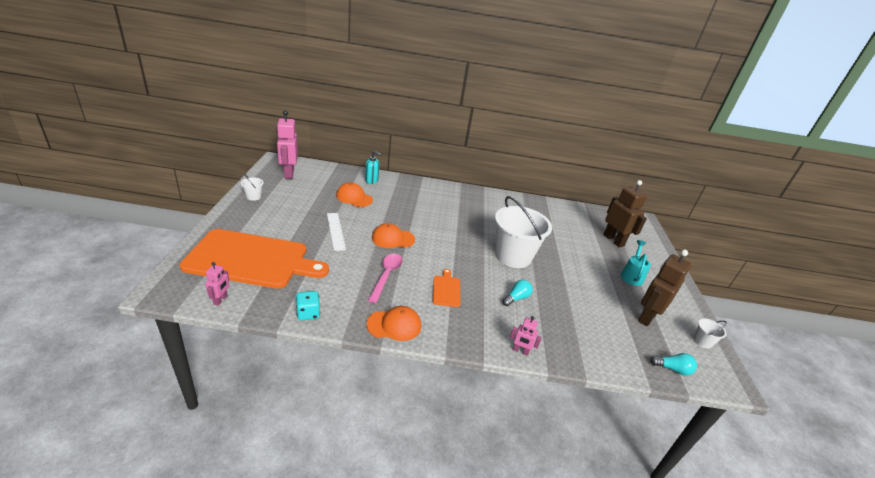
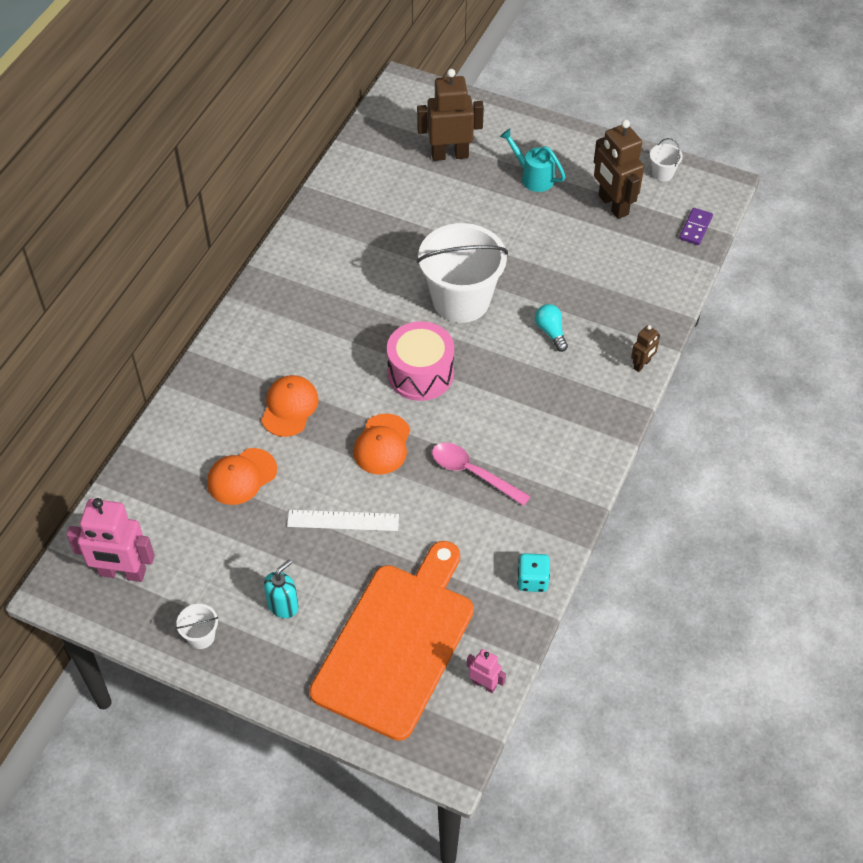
camera: 65 degrees left, 20 degrees up
turquoise soap dispenser [365,151,381,184] -> turquoise soap dispenser moved to [264,559,299,618]
orange cap [366,306,421,341] -> orange cap moved to [261,375,319,437]
orange cutting board [432,269,461,307] -> none
pink robot [510,316,542,356] -> brown robot [631,325,660,372]
turquoise light bulb [650,353,697,375] -> purple domino [679,208,713,245]
none -> pink drum [387,321,454,401]

